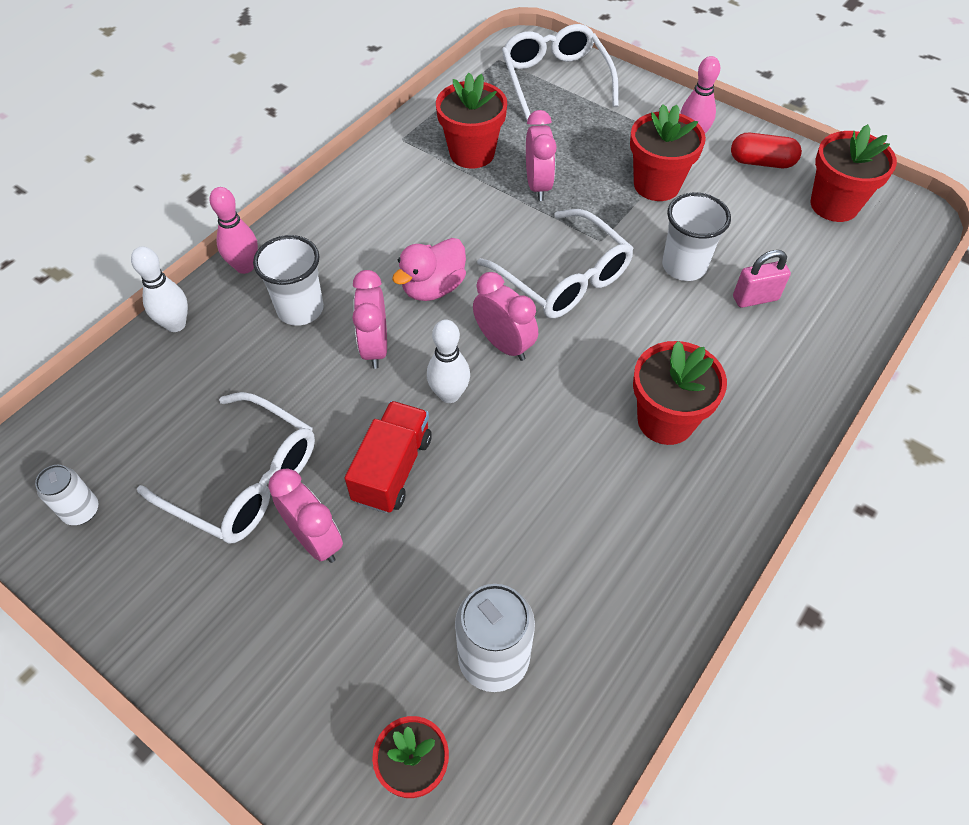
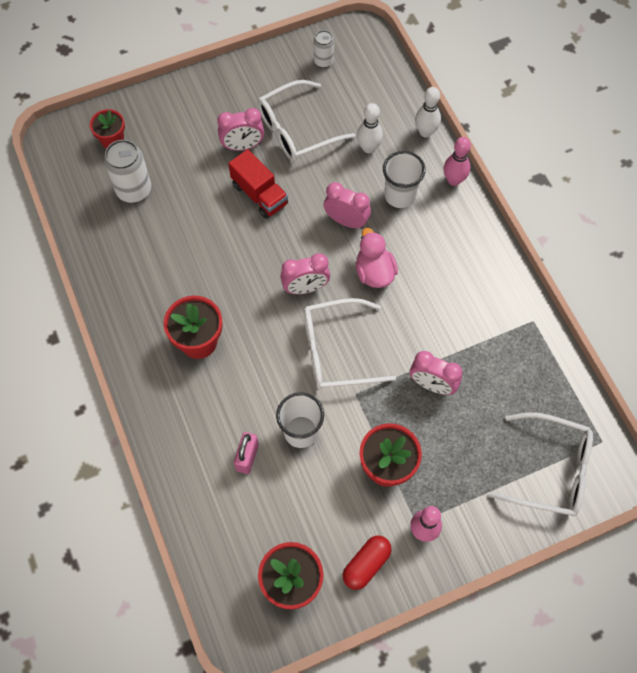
camera: 120 degrees right, 10 degrees up
white bowling pin [427,320,470,403] -> white bowling pin moved to [357,103,383,153]
red flower pot [436,73,507,169] -> none

